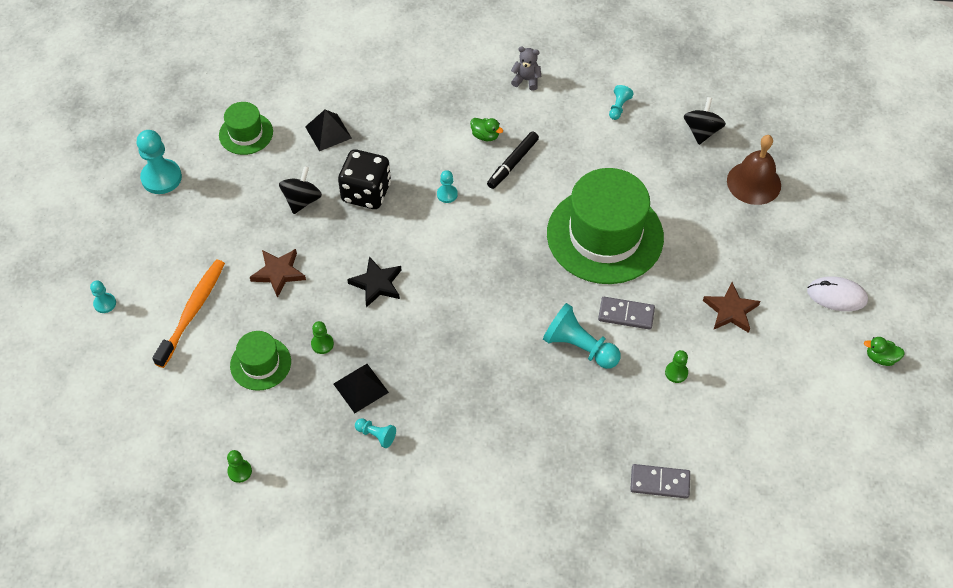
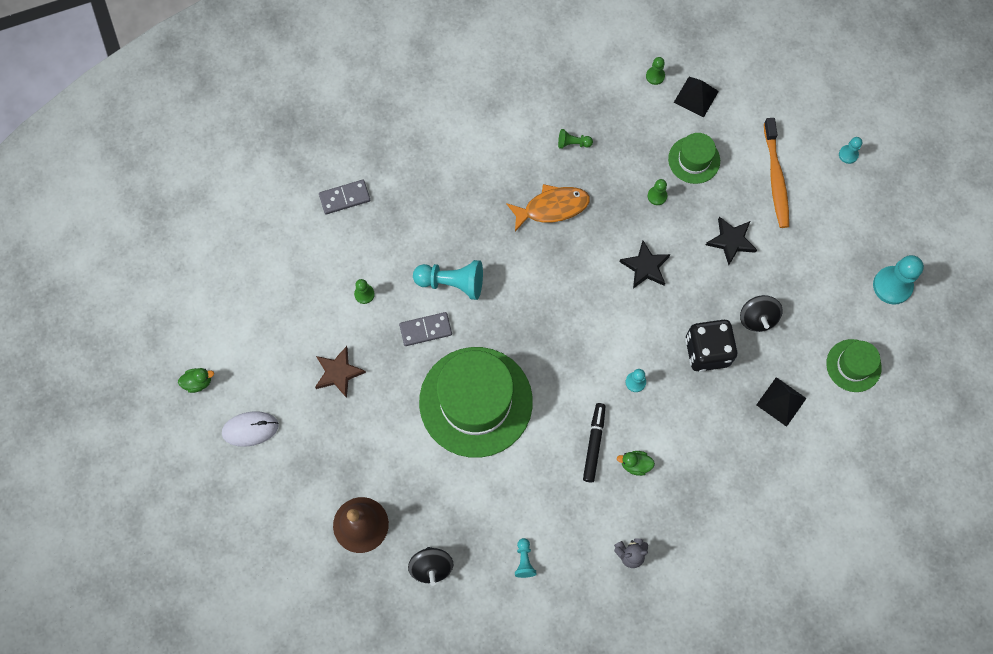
camera: 155 degrees right, 15 degrees up
brown star [250,249,306,298] -> black star [706,217,757,265]
black pyramid [334,364,389,413] -> black pyramid moved to [674,77,719,118]
turquoise pawn [355,418,396,448] -> green pawn [558,129,593,149]
none -> orange fish [506,184,590,231]

